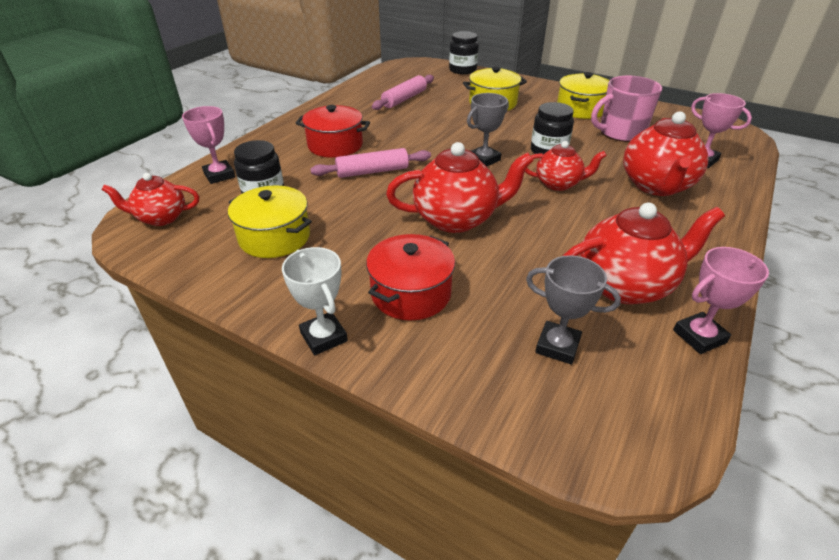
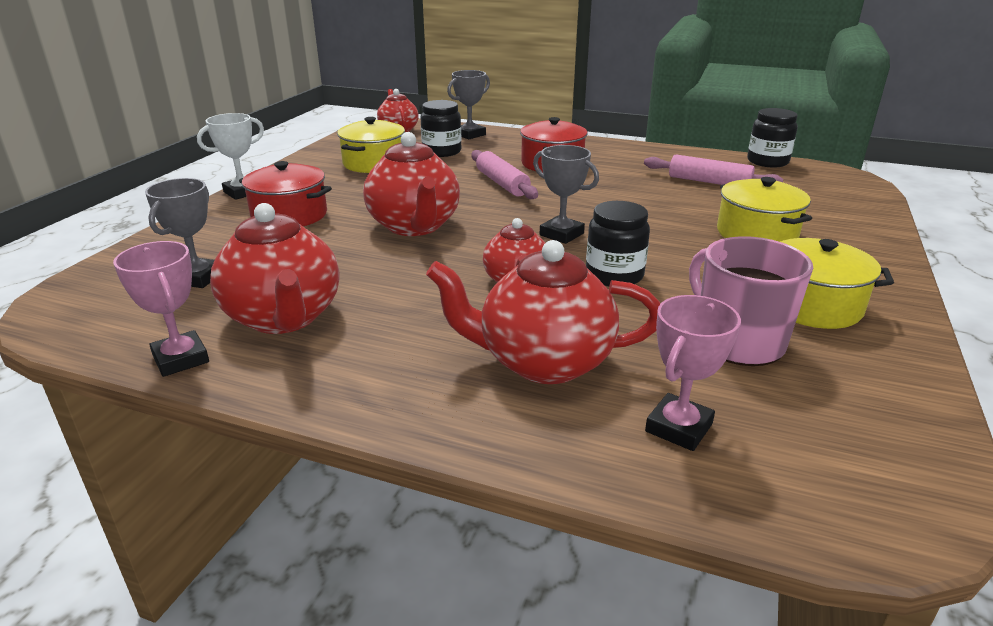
camera: 80 degrees right, 10 degrees down
pink trophy [182,106,235,184] -> grey trophy [447,70,490,139]
black jar [449,31,479,74] -> black jar moved to [747,108,798,167]

